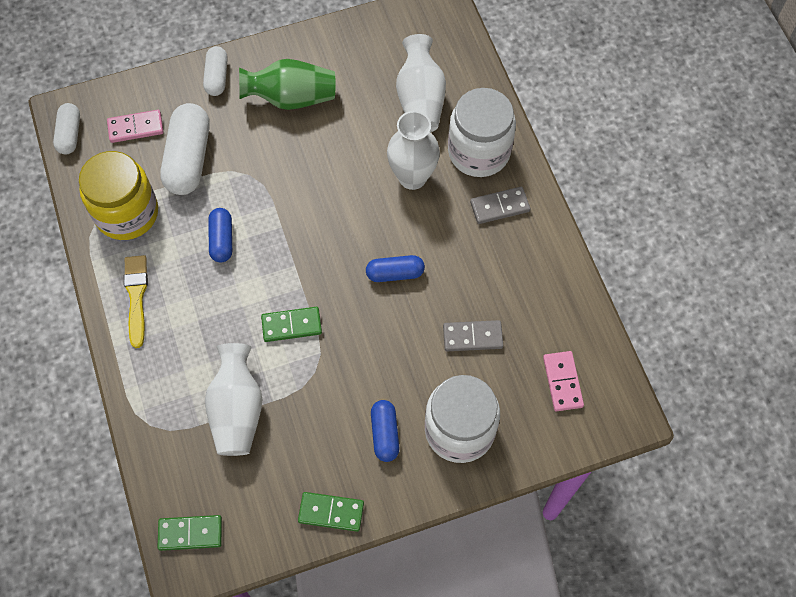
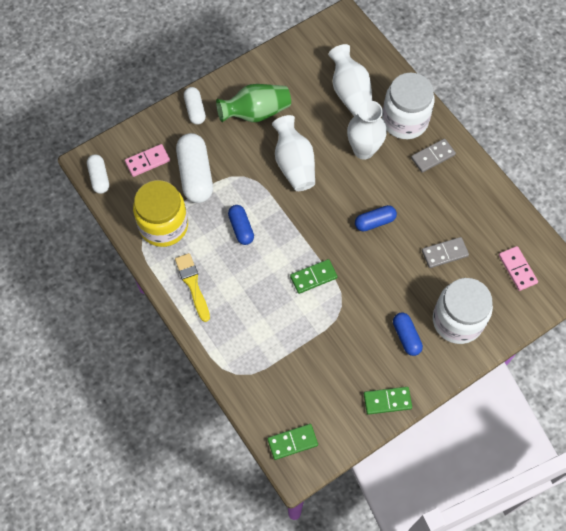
camera: 15 degrees left, 0 degrees up
white vase [205,343,263,456] -> white vase moved to [272,115,315,191]

